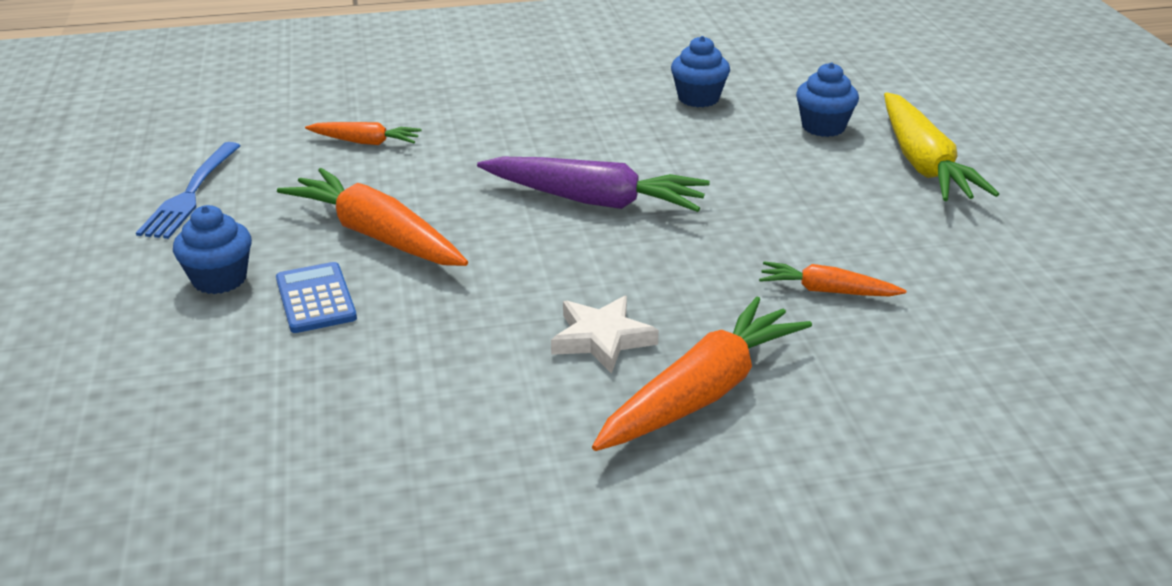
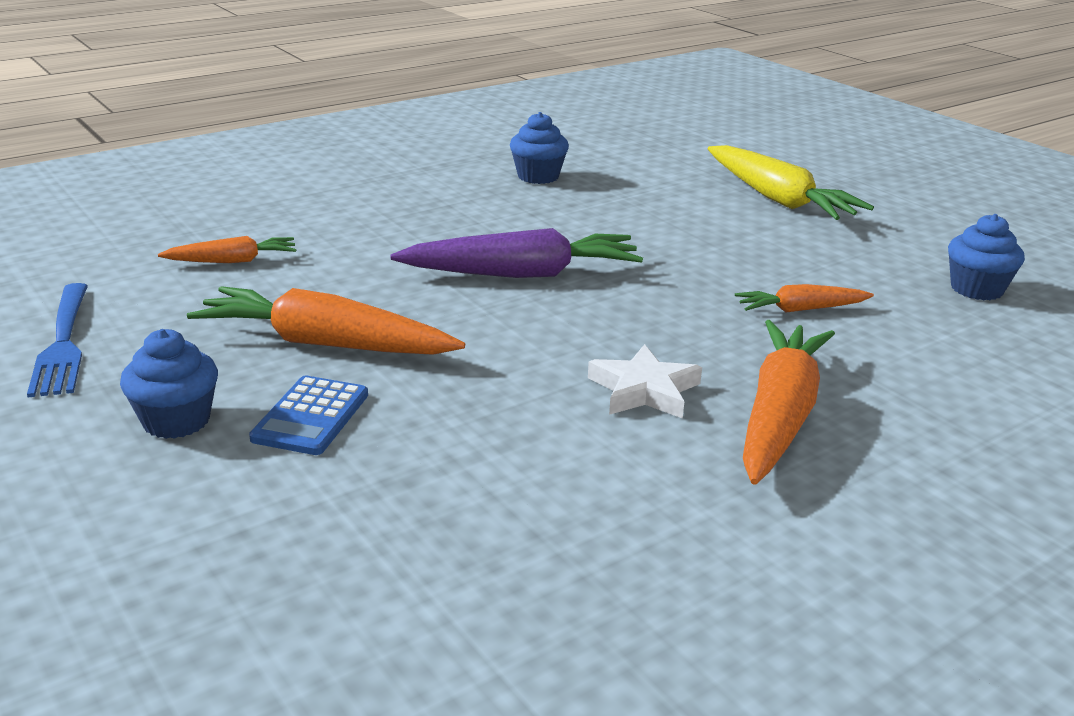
camera: 25 degrees left, 5 degrees down
blue calculator [276,262,357,333] -> blue calculator turned 120 degrees counterclockwise [249,376,368,455]
blue cupcake [796,63,859,137] -> blue cupcake moved to [948,214,1025,300]

